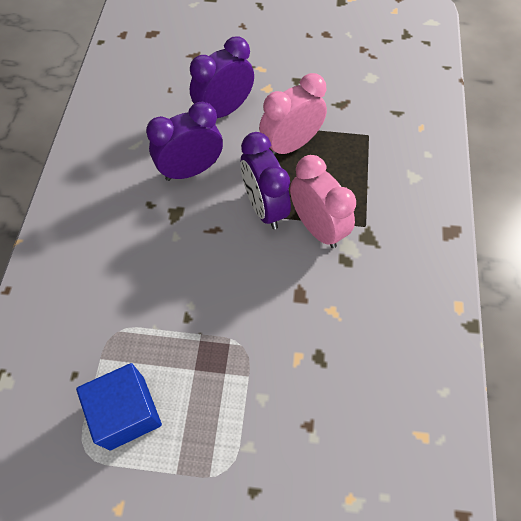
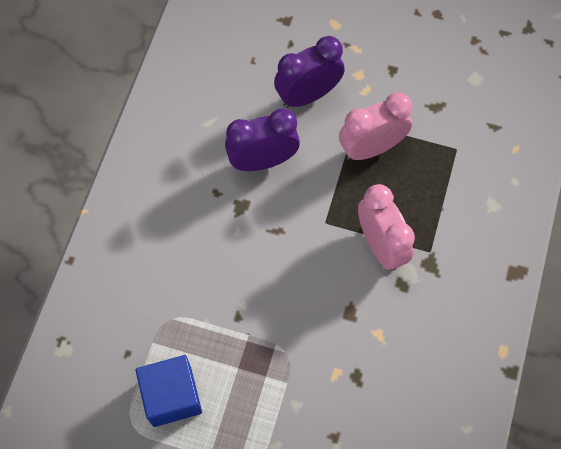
camera: 10 degrees right, 5 degrees up
purple clock [241,132,291,229] -> none

